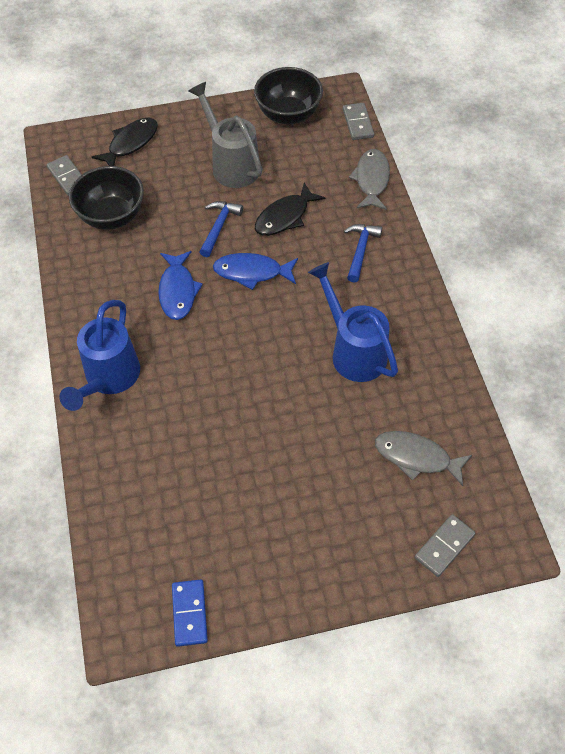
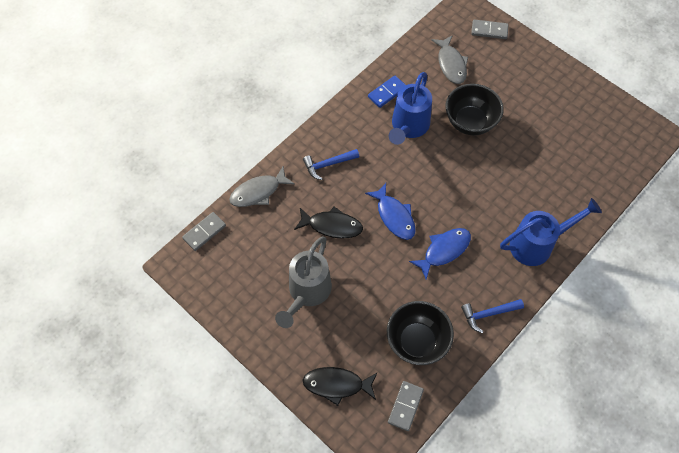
camera: 125 degrees left, 5 degrees up
blue domino [172,579,208,647] -> blue domino moved to [368,76,405,108]
blue hammer [200,201,243,257] -> blue hammer moved to [461,299,524,333]
black bowl [254,67,323,125] -> black bowl moved to [445,84,504,136]

